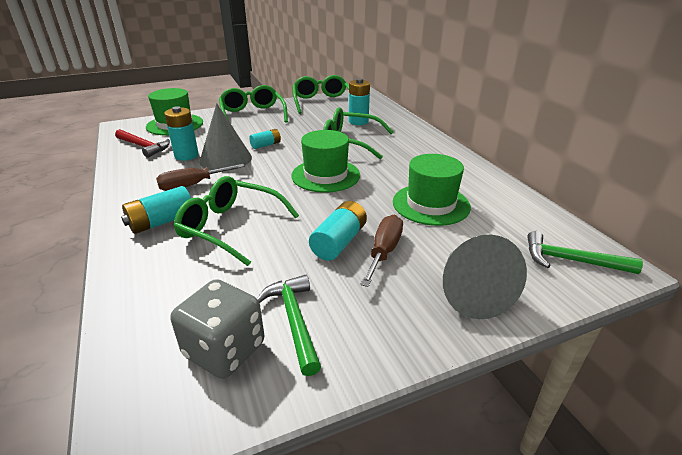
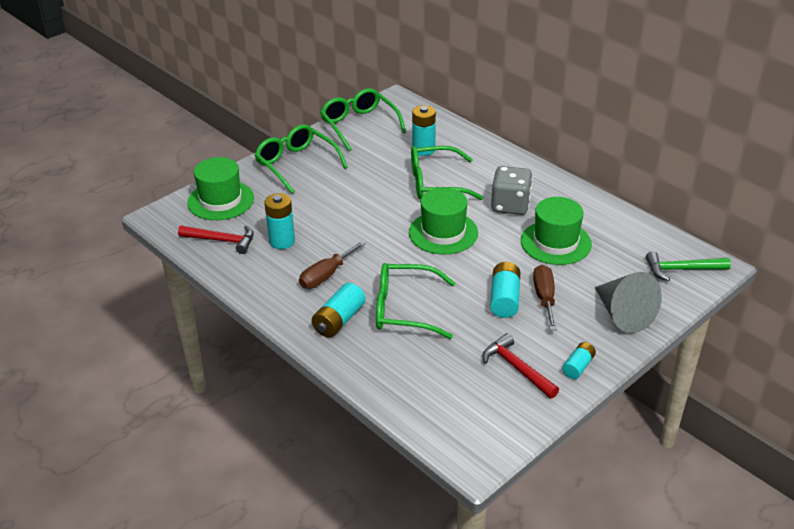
camera: 20 degrees left, 5 degrees up
grey dice [171,279,264,379] -> grey dice moved to [491,166,533,215]
grey cone [199,103,252,171] -> none
turquoise battery [249,129,281,149] -> turquoise battery moved to [562,342,596,379]
green hammer [257,275,321,376] -> red hammer [483,333,559,398]

